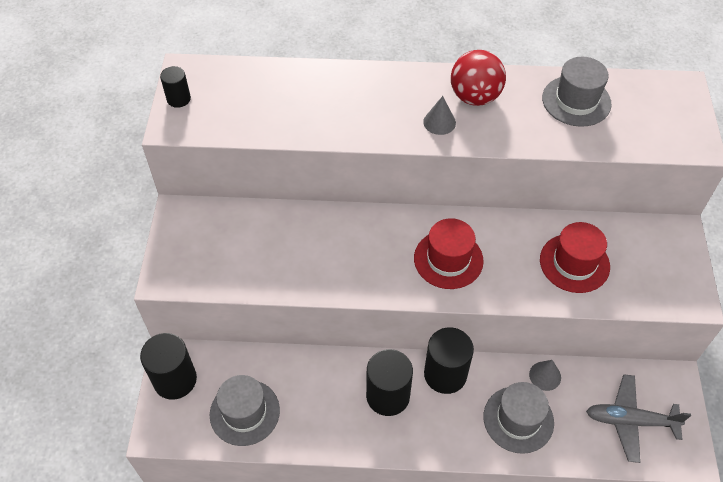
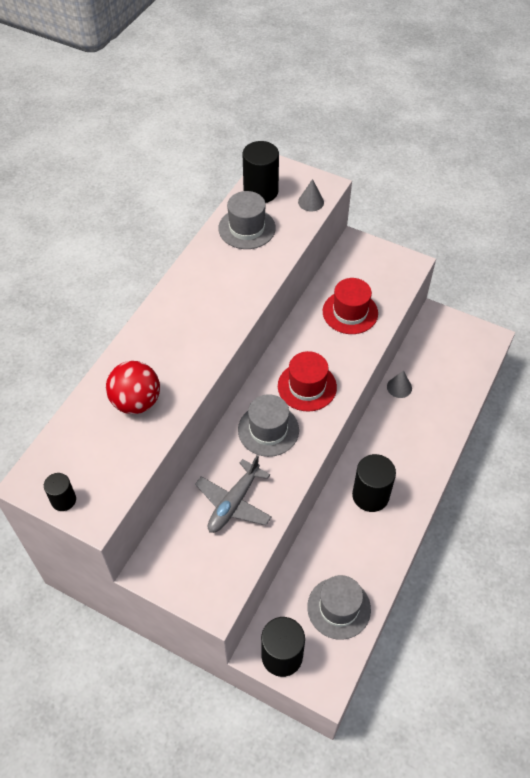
camera: 65 degrees left, 0 degrees up
grey cone [423,96,456,135] -> grey cone moved to [298,179,324,211]
black cylinder [424,327,474,394] -> black cylinder moved to [243,141,279,203]
red ball [451,50,506,106] -> red ball moved to [106,361,160,414]
grey hat [483,382,554,454] -> grey hat moved to [238,394,299,457]
grey plane [586,374,691,463] -> grey plane moved to [195,455,272,533]

